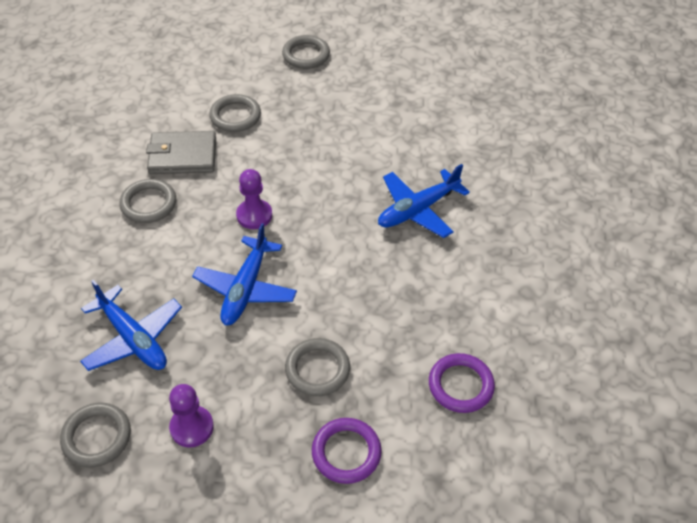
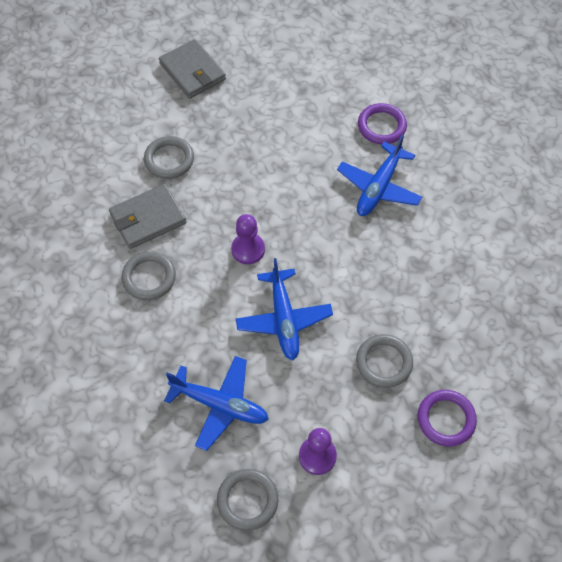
camera: 25 degrees left, 10 degrees up
grey ring [282,35,330,69] -> grey wallet [159,39,226,99]
purple ring [429,353,495,413] -> purple ring moved to [358,103,407,144]

